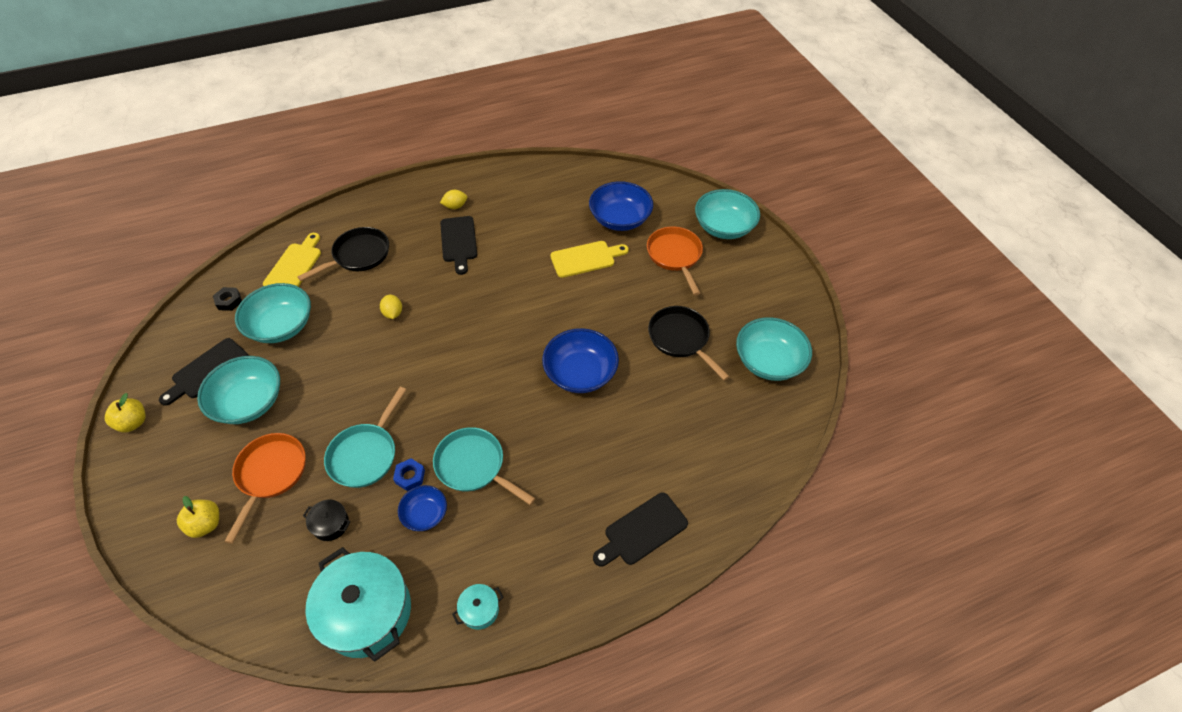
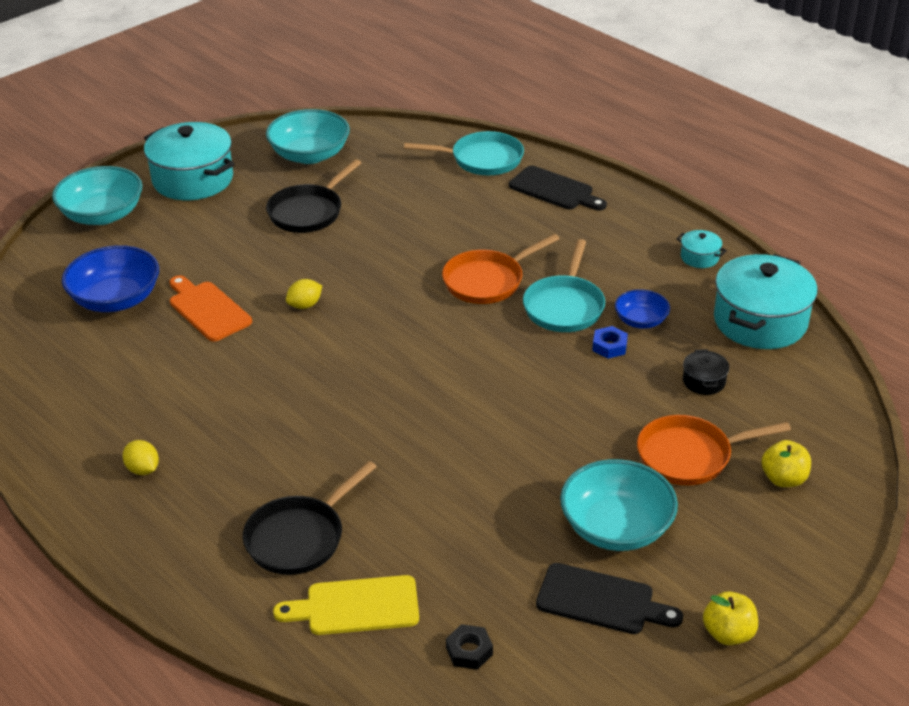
camera: 110 degrees left, 15 degrees down
turquoise bowl [235,283,311,343] -> none
black pan [297,227,389,281] -> black pan turned 75 degrees counterclockwise [243,461,377,575]
turquoise pan [324,387,406,488] -> turquoise pan moved to [404,131,524,175]
yellow lemon [380,295,402,319] -> yellow lemon moved to [286,279,322,309]
black cutting board [440,216,477,275] -> none
blue bowl [542,328,619,393] -> none
yellow cutting board [550,241,629,278] -> orange cutting board [170,275,252,341]
orange pan [647,227,703,295] -> orange pan moved to [442,234,559,304]
none -> turquoise pot [144,122,235,200]

